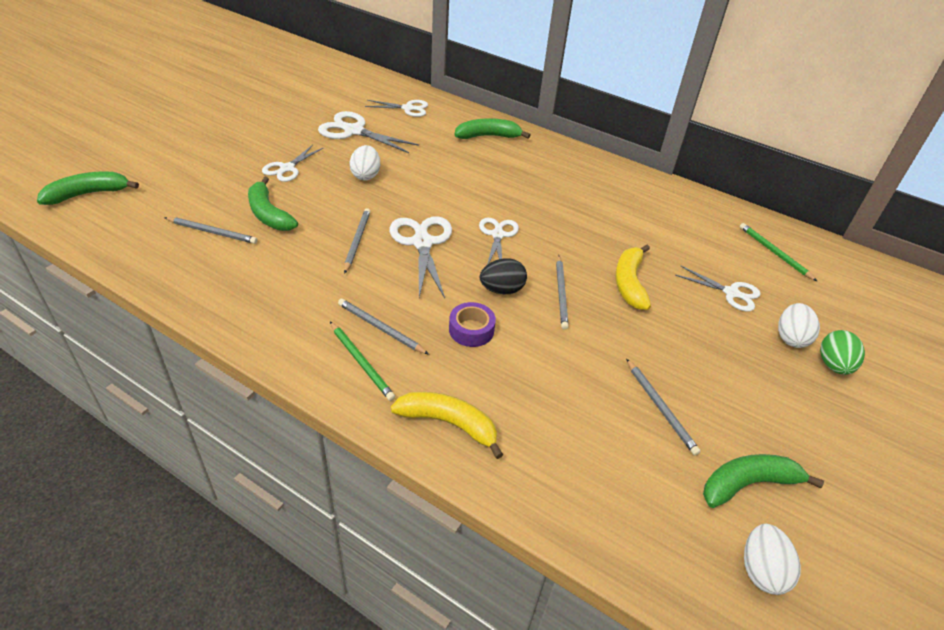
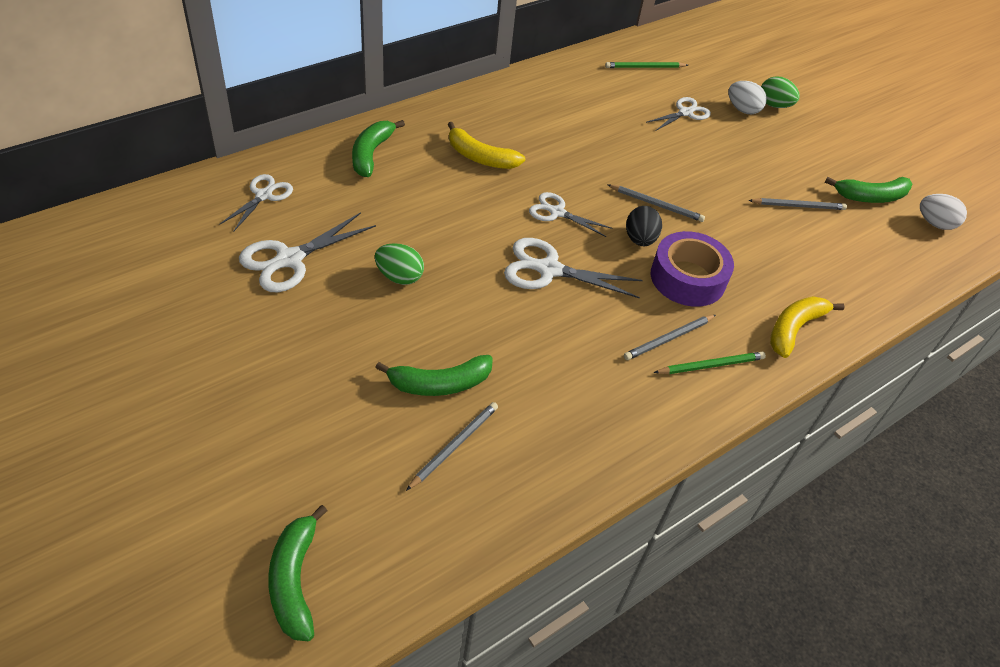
camera: 70 degrees left, 5 degrees up
white scissors [262,145,323,182] -> none
grey pencil [344,208,371,274] -> none
white egg [349,145,380,180] -> green egg [375,243,424,285]
purple tape [449,302,496,347] -> purple tape [651,231,734,307], size x1.73
yellow banana [615,245,651,310] -> yellow banana moved to [448,122,525,169]
green banana [703,454,824,508] -> green banana turned 105 degrees counterclockwise [825,177,912,203]

